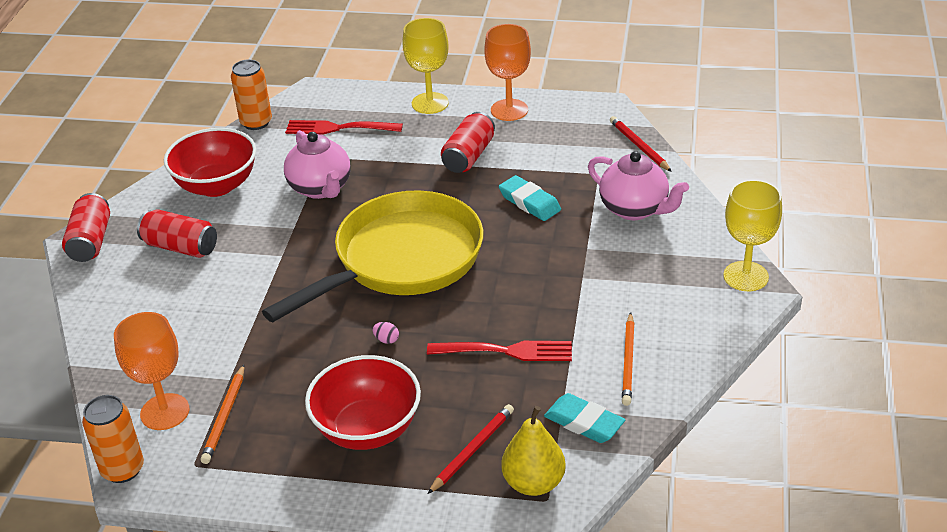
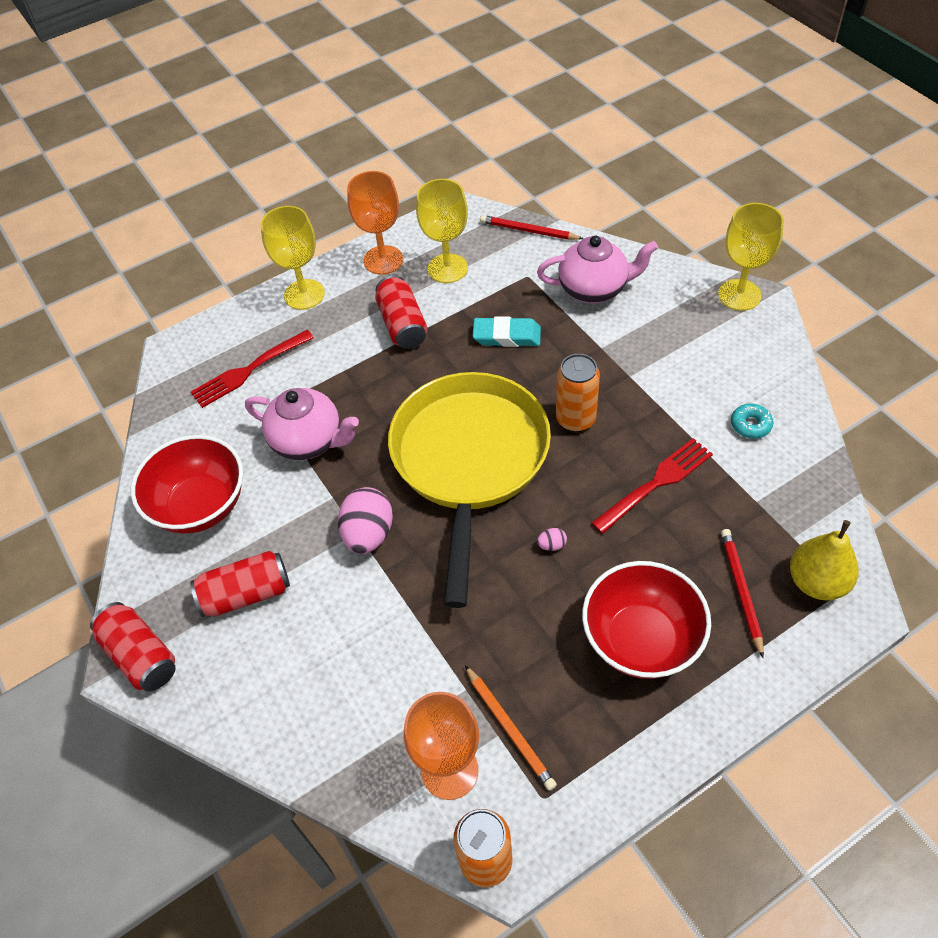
camera: 40 degrees left, 15 degrees up
orange can [231,59,272,130] -> orange can moved to [556,354,600,432]
turquoise eraser [544,393,625,443] -> none
orange pencil [622,312,635,406] -> turquoise donut [731,404,773,439]
none -> pink egg [338,487,393,554]
none -> yellow goblet [416,179,468,283]

